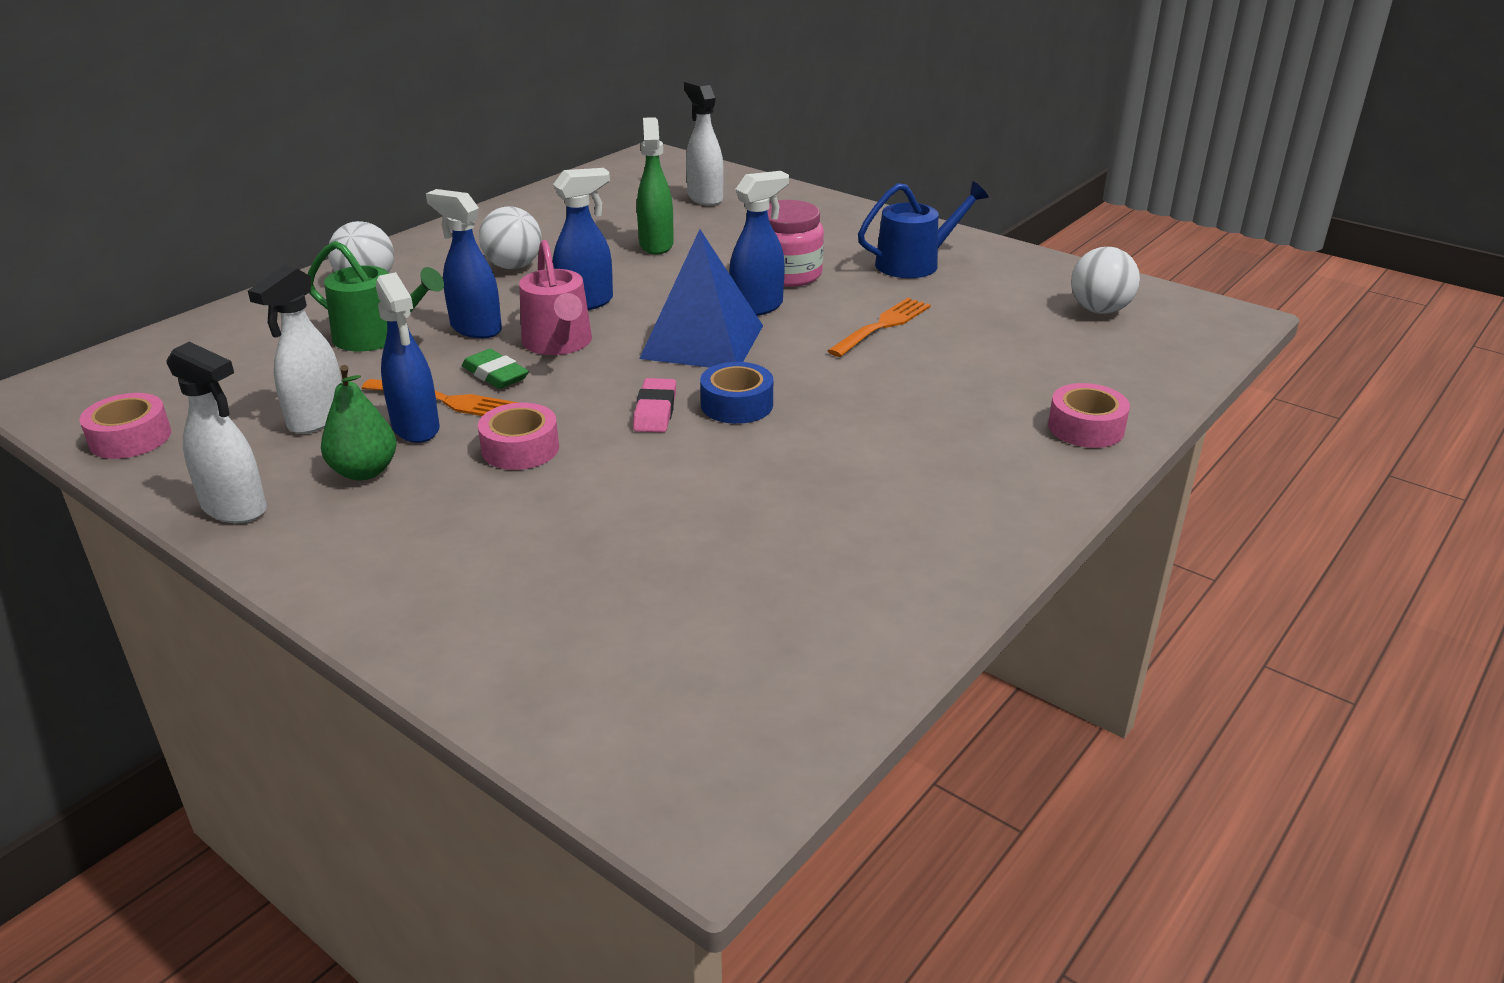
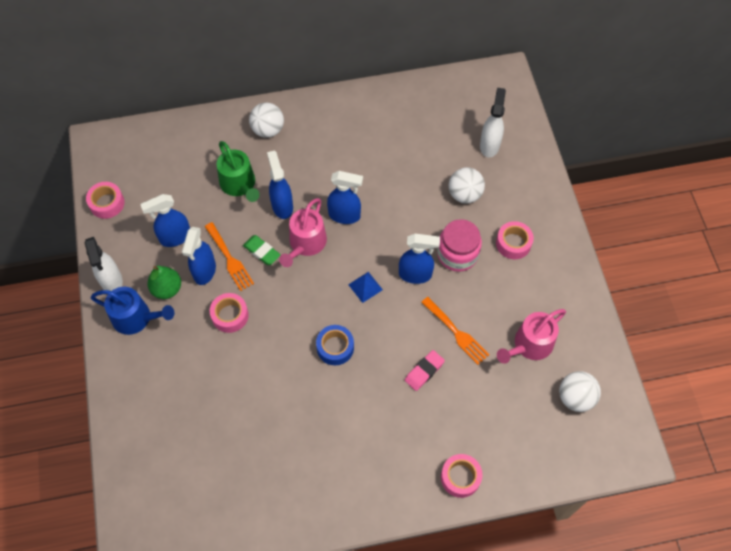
camera: 40 degrees right, 30 degrees up
white spray bottle [248,266,342,434] -> blue spray bottle [140,194,190,247]
green eraser [462,349,529,389] -> green eraser turned 45 degrees counterclockwise [243,235,281,265]
white ball [479,206,541,269] -> white ball moved to [449,167,485,204]
pink eraser [633,378,676,433] -> pink eraser moved to [405,350,445,391]
green spray bottle [637,117,674,255] -> none
blue pyramid [639,229,763,368] -> blue pyramid [348,272,383,303], size x0.46
orange fork [828,298,931,357] -> orange fork turned 60 degrees clockwise [421,297,489,365]
blue watering can [858,181,989,278] -> blue watering can moved to [90,287,175,335]
none -> pink tape [496,221,534,259]
none -> pink watering can [497,309,566,364]

